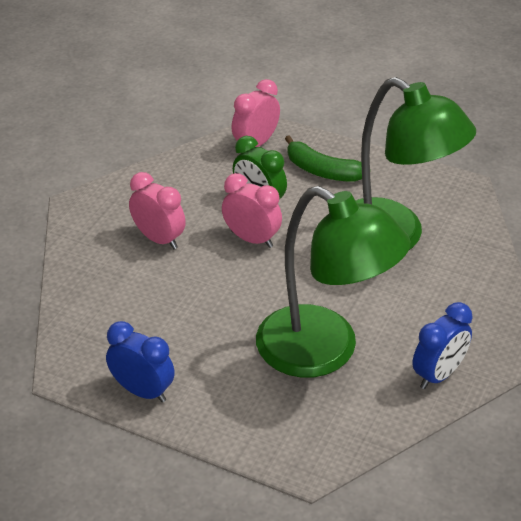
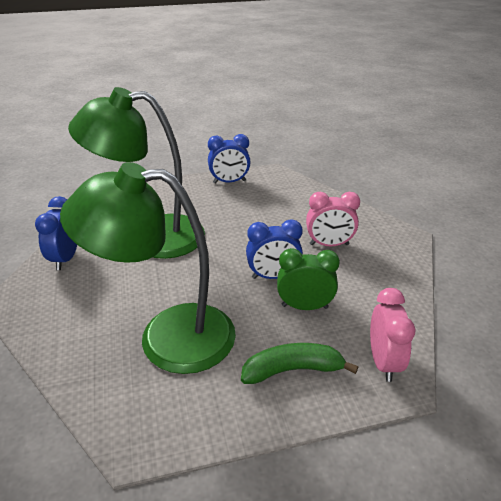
camera: 140 degrees right, 5 degrees down
pink clock [222,173,282,248] -> blue clock [246,219,303,279]

